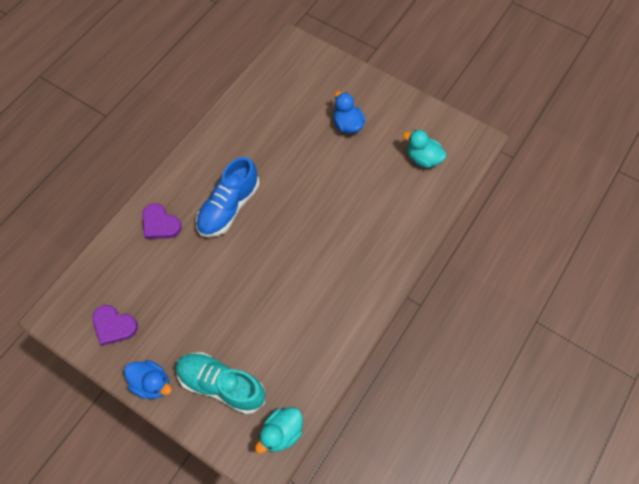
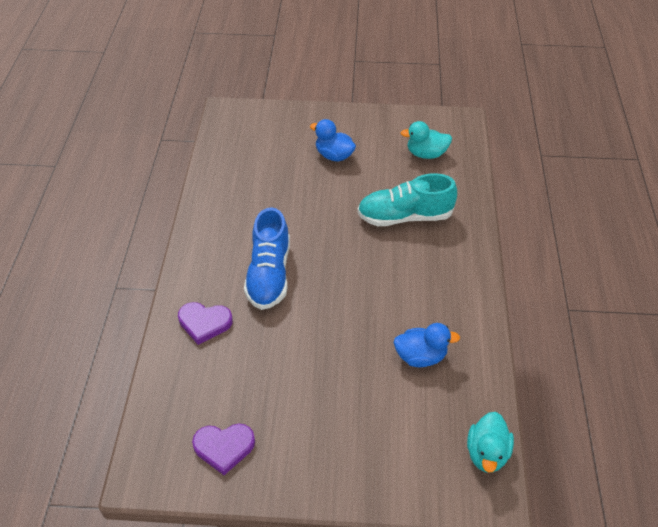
camera: 30 degrees left, 15 degrees down
blue duck [124,360,172,399] -> blue duck moved to [394,323,460,367]
turquoise shoe [176,352,265,414] -> turquoise shoe moved to [357,174,457,226]

